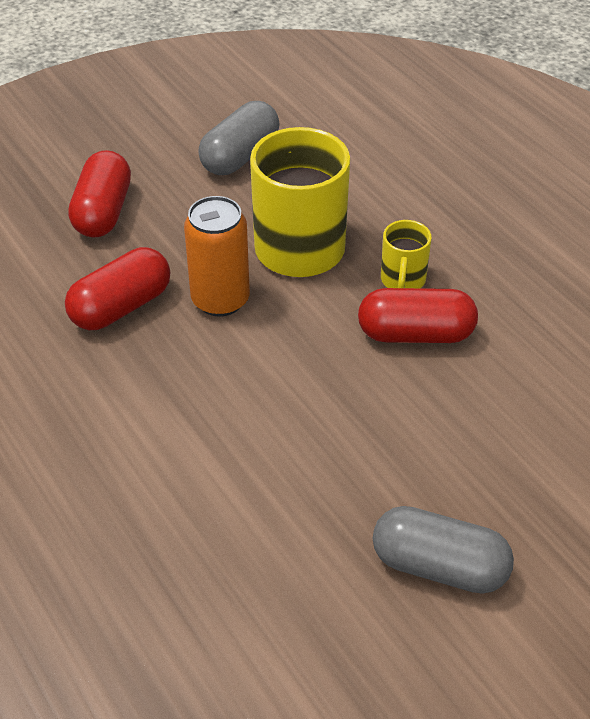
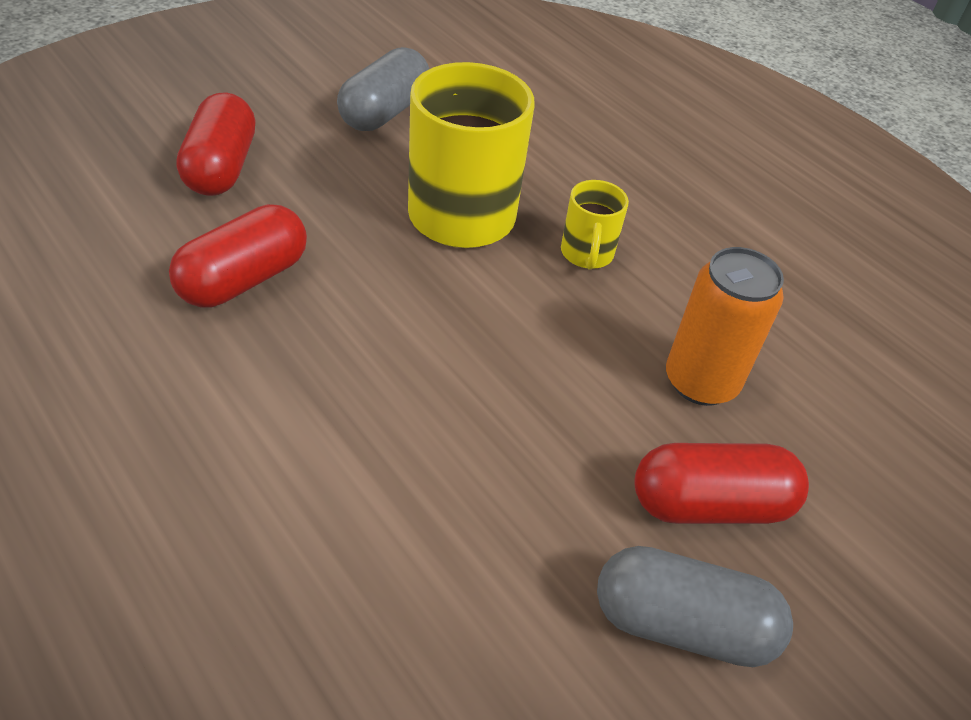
camera: 10 degrees left, 0 degrees up
orange can [184,196,250,316] -> orange can moved to [666,247,784,406]
red capsule [358,288,478,343] -> red capsule moved to [634,443,809,524]

